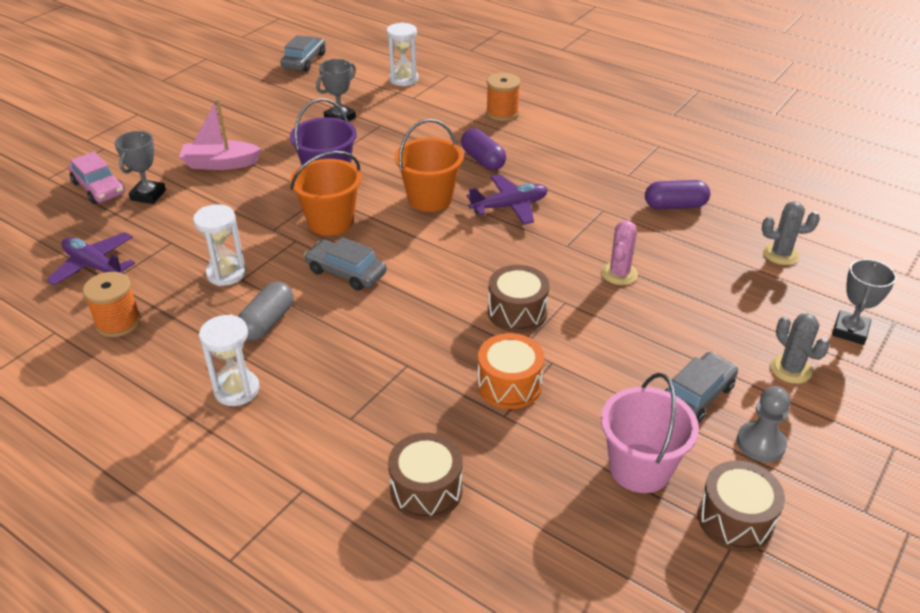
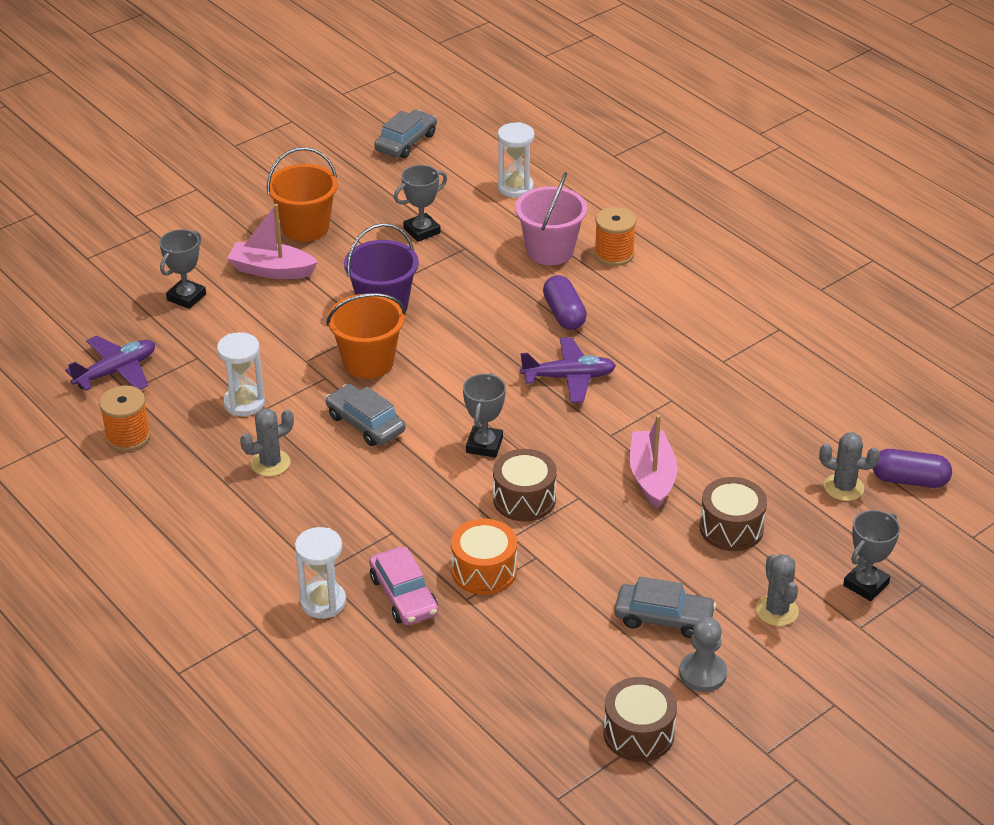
camera: 15 degrees right, 0 degrees up
purple plane [47,232,135,285] -> purple plane turned 90 degrees clockwise [65,336,155,391]
pink car [68,152,125,204] -> pink car moved to [369,547,439,625]
white hourglass [199,315,259,406] -> white hourglass moved to [295,527,346,619]
grey capsule [238,282,293,341] -> grey cactus [240,408,294,476]
brown drum [388,433,463,520] -> brown drum moved to [699,477,767,551]
orange bucket [395,119,463,212] -> orange bucket moved to [267,147,338,242]
pink cactus [601,220,638,285] -> pink boat [630,415,677,509]
pink bucket [601,373,699,493] -> pink bucket moved to [515,172,587,265]
purple capsule [645,180,710,209] -> purple capsule moved to [873,449,952,488]
grey car [664,352,738,423] -> grey car turned 45 degrees clockwise [615,577,716,638]
none -> grey trophy [463,373,506,457]

